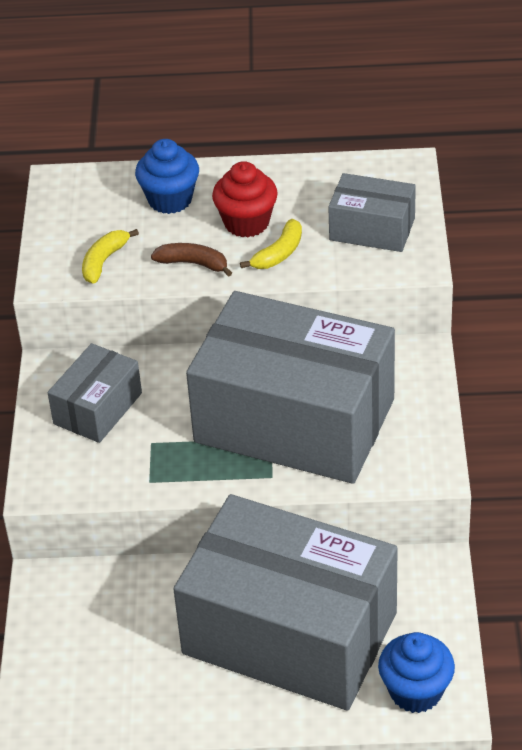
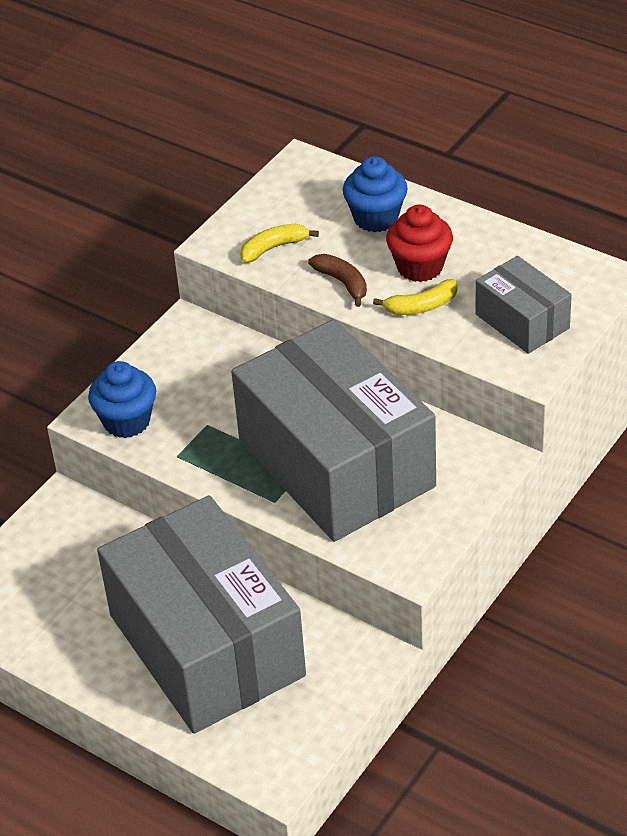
camera: 35 degrees right, 0 degrees up
grey box [48,343,142,443] -> none
blue cupcake [378,632,455,713] -> blue cupcake moved to [88,361,156,438]

